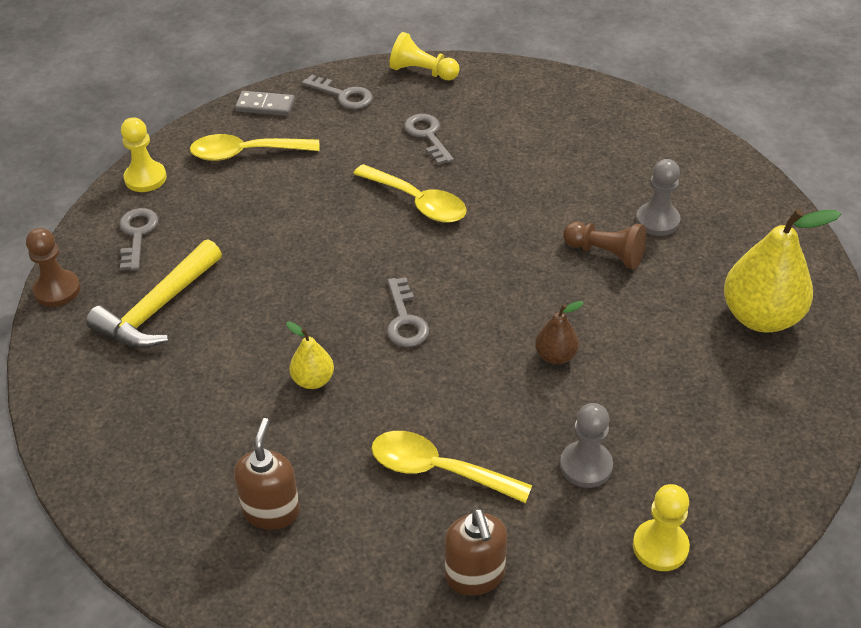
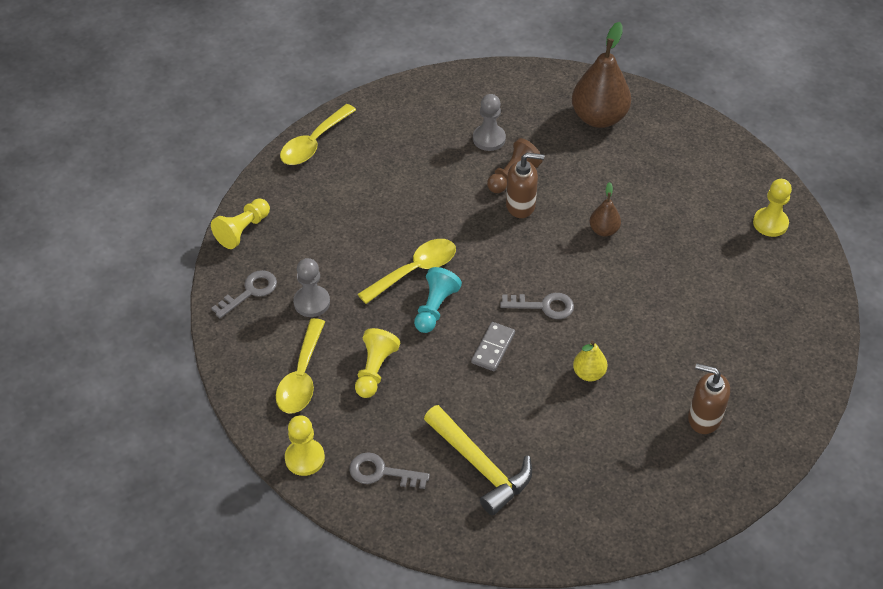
camera: 75 degrees left, 5 degrees up
brown pawn [26,228,81,307] -> none
grey domino [235,91,295,116] -> grey domino moved to [471,322,515,371]
yellow spoon [371,431,532,503] -> yellow spoon moved to [280,104,356,165]
grey key [404,114,454,165] -> none
brown soap dispenser [445,508,507,595] -> brown soap dispenser moved to [506,153,544,218]
grey pawn [560,403,613,488] -> grey pawn moved to [293,258,330,317]
yellow pear [724,209,841,333] -> brown pear [572,22,631,128]
none -> yellow pawn [355,328,400,398]
none -> turquoise pawn [414,267,462,333]

